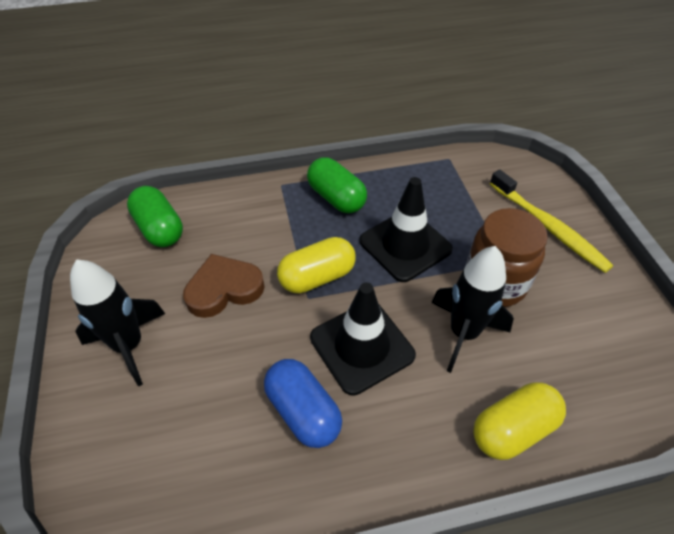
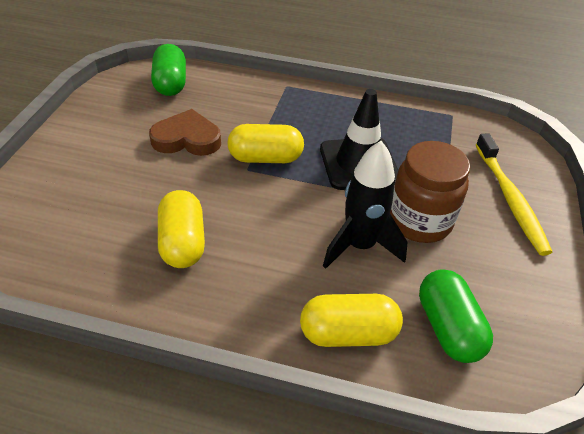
camera: 25 degrees right, 5 degrees down
black rocket [70,259,165,387] -> none
blue capsule [264,359,342,448] -> yellow capsule [158,190,205,268]
green capsule [307,157,367,213] -> green capsule moved to [419,269,493,363]
black traffic cone [310,283,416,396] -> none

